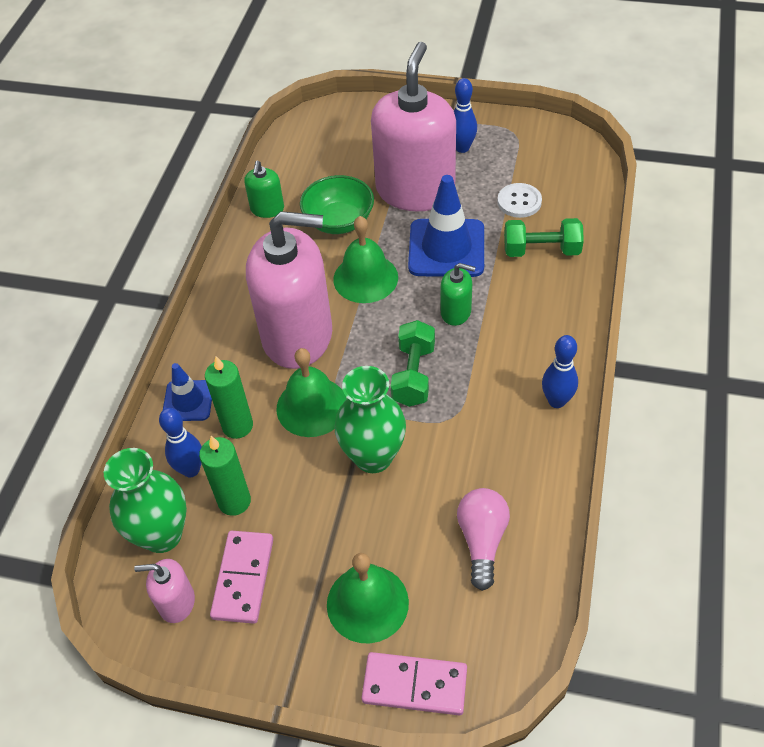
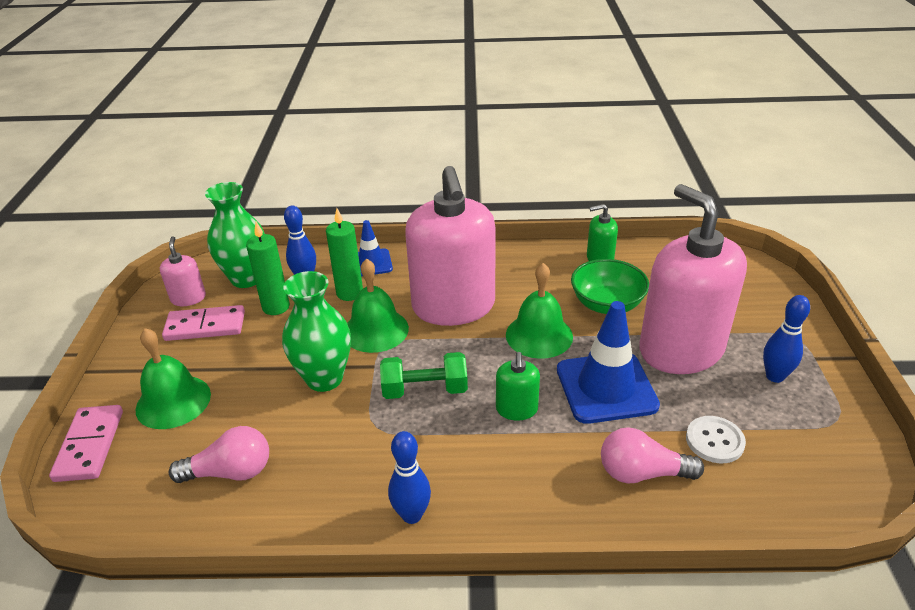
camera: 75 degrees right, 15 degrees down
pink soap dispenser [371,42,456,211] -> pink soap dispenser turned 120 degrees counterclockwise [639,184,747,374]
green dumbbell [504,218,584,257] -> pink light bulb [601,427,704,483]

